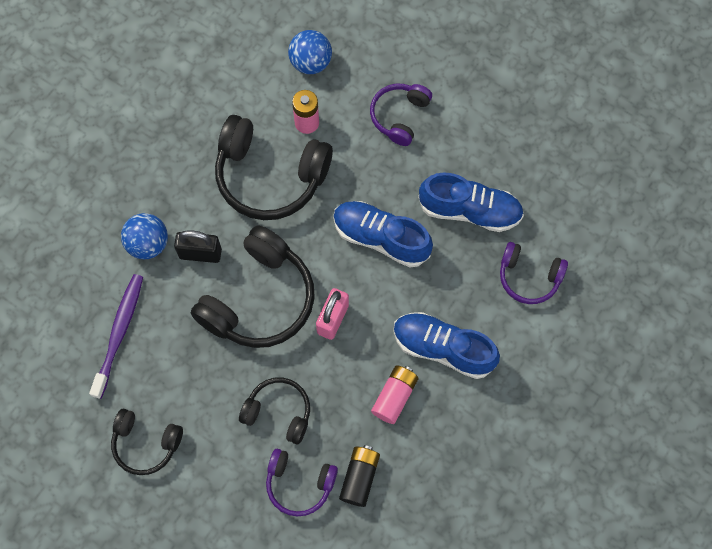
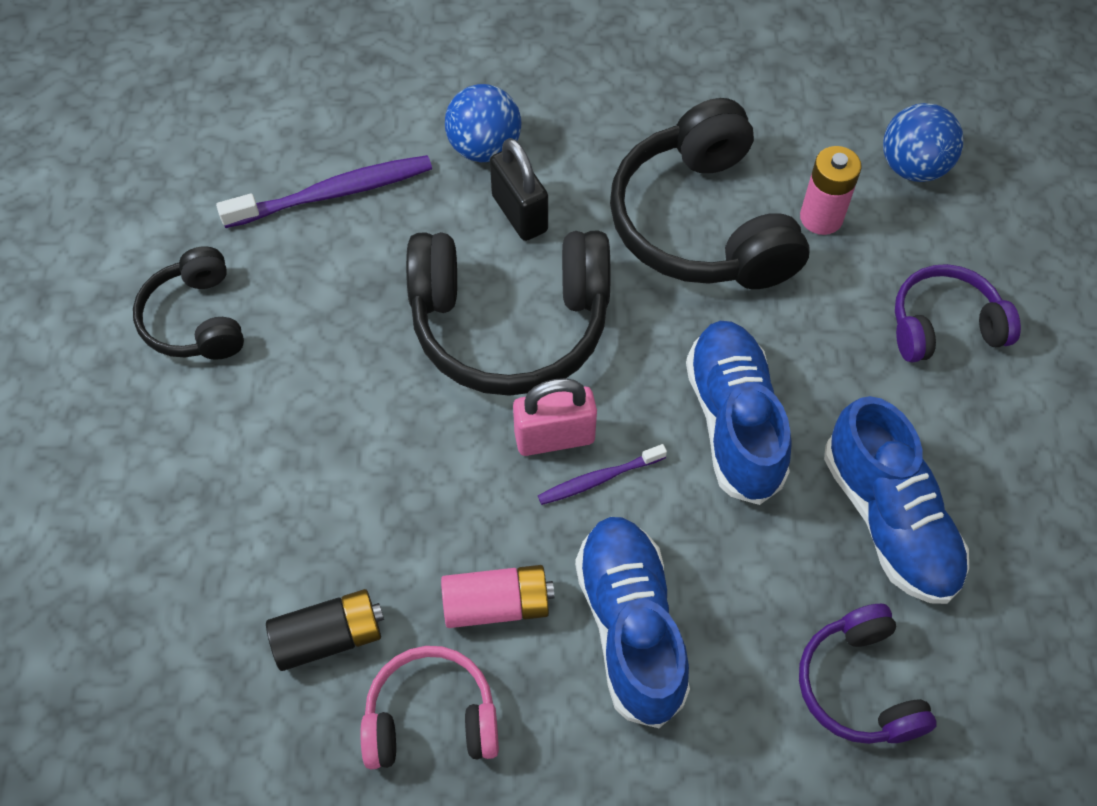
camera: 55 degrees right, 10 degrees down
black headphones [239,377,310,445] -> none
purple headphones [266,449,338,517] -> none
none -> pink headphones [360,646,499,769]
none -> purple toothbrush [538,444,667,505]

